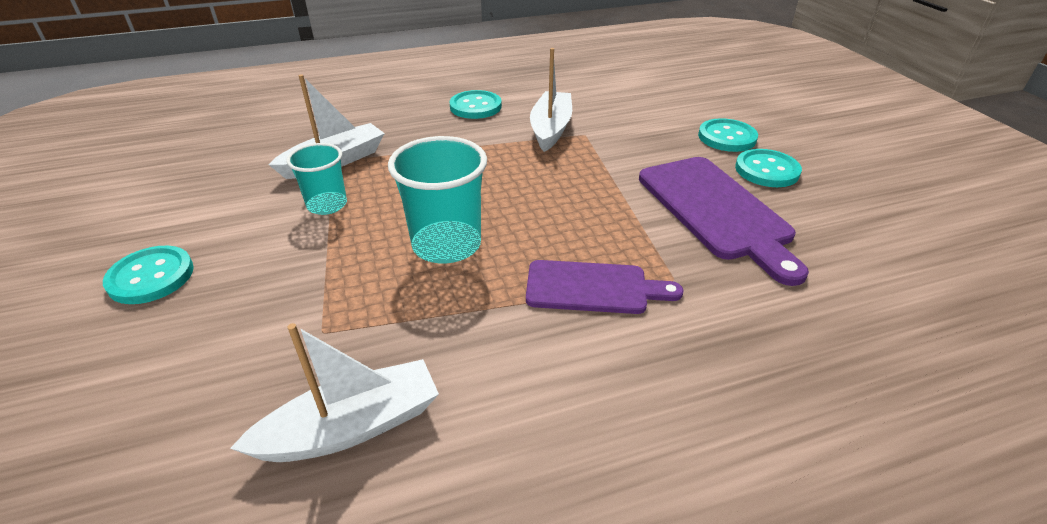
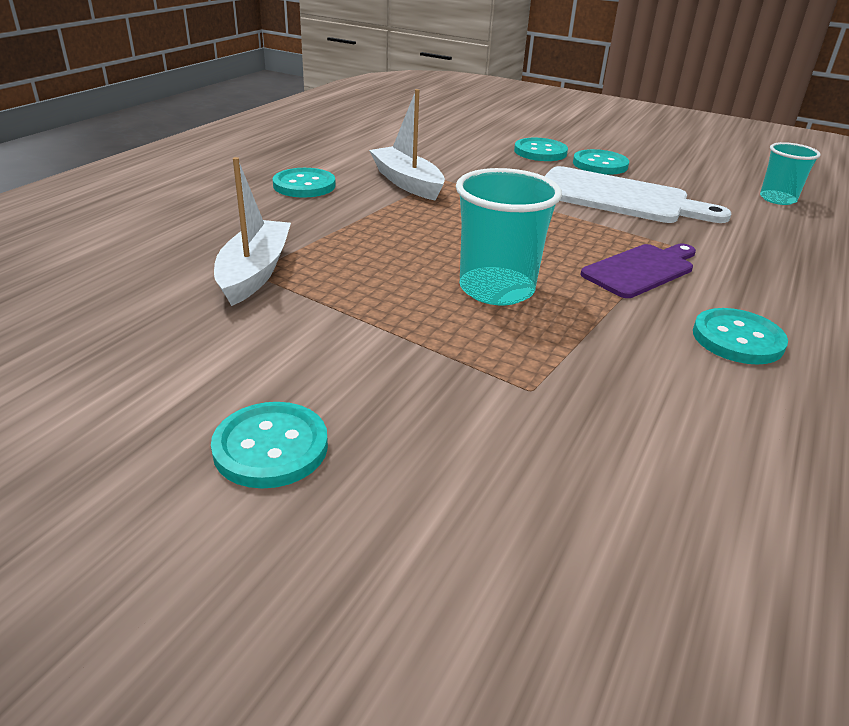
camera: 45 degrees left, 5 degrees down
white boat [230,323,439,462] -> none
turquoise cup [286,143,347,215] -> turquoise cup moved to [760,142,821,205]
purple cutting board [639,157,809,286] -> white cutting board [545,166,731,223]
none -> turquoise button [693,308,788,365]

